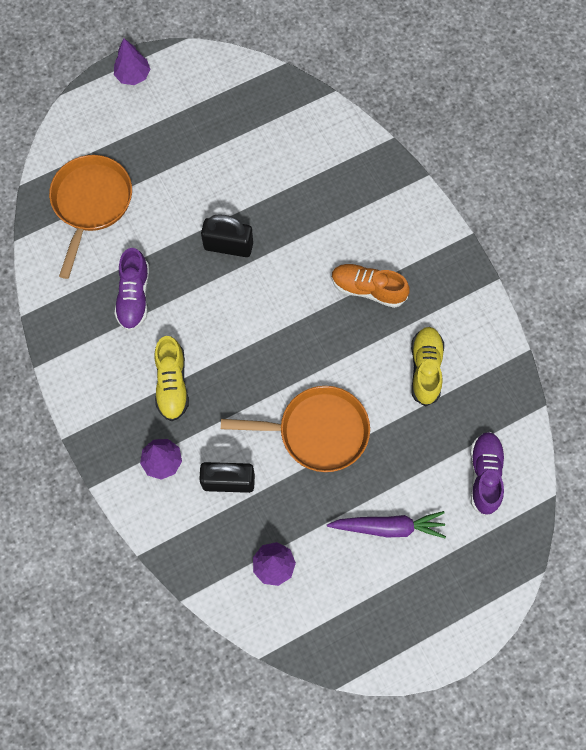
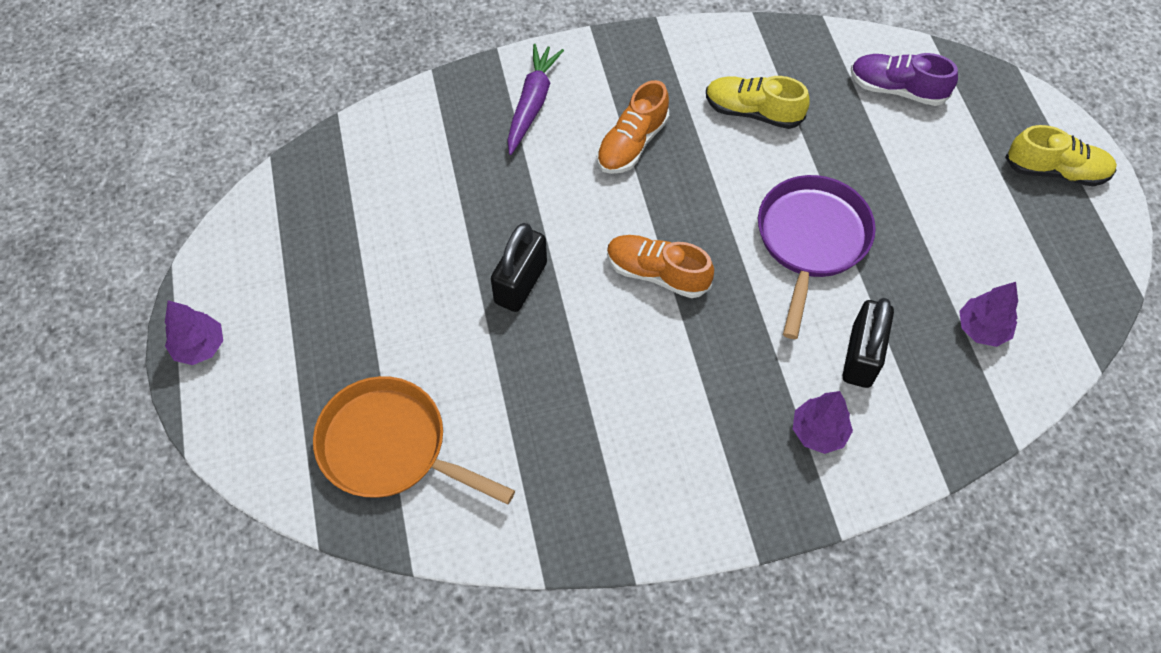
camera: 75 degrees left, 10 degrees down
purple shoe [114,248,149,331] -> none
yellow shoe [154,336,189,421] -> yellow shoe moved to [1005,125,1117,186]
orange pan [221,386,370,472] -> purple pan [758,175,876,339]
purple carrot [327,511,446,538] -> purple carrot moved to [507,44,564,155]
none -> orange shoe [607,235,714,298]

